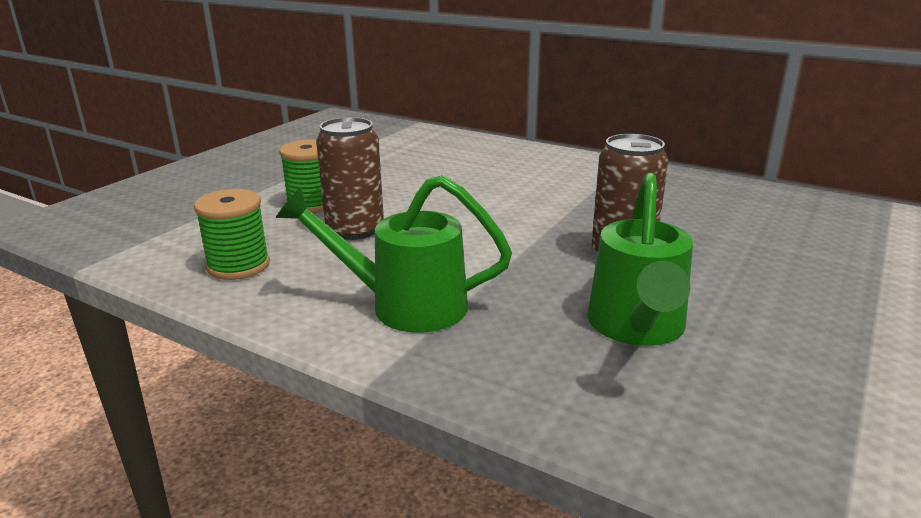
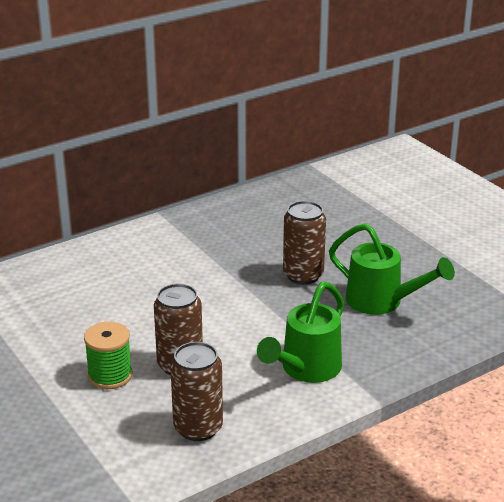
camera: 65 degrees left, 5 degrees up
green spool [194,189,270,280] -> brown can [170,342,223,441]

